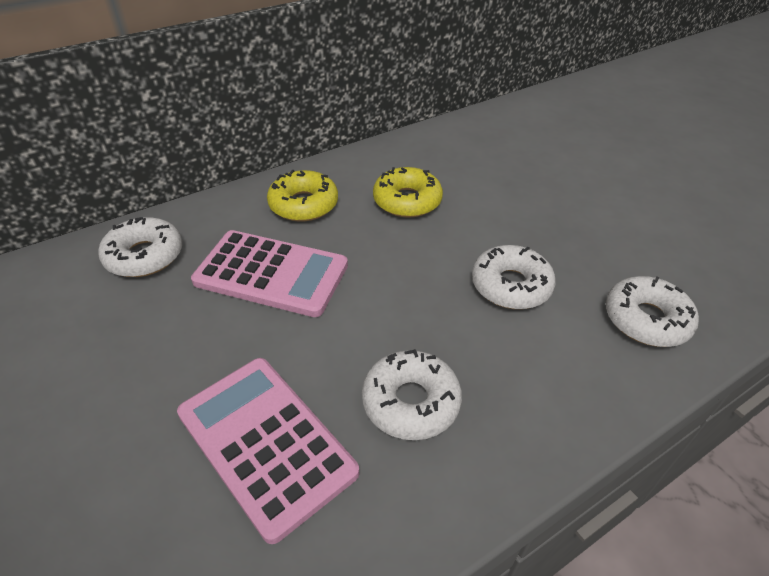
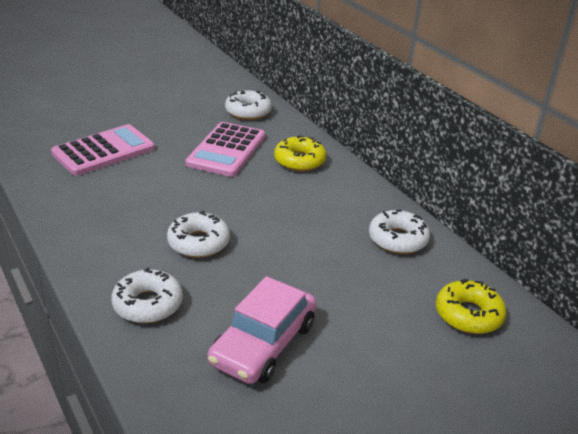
camera: 90 degrees right, 10 degrees down
white donut [362,349,462,440] -> white donut moved to [369,210,430,254]
yellow donut [373,167,443,218] -> yellow donut moved to [436,279,507,334]
none -> pink car [207,276,316,384]

